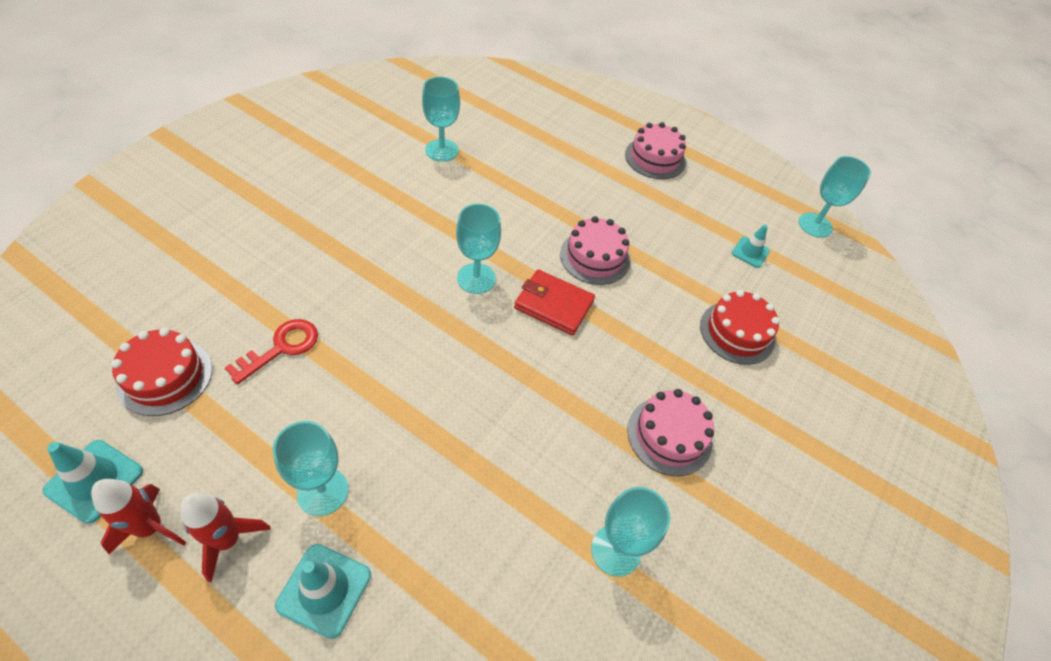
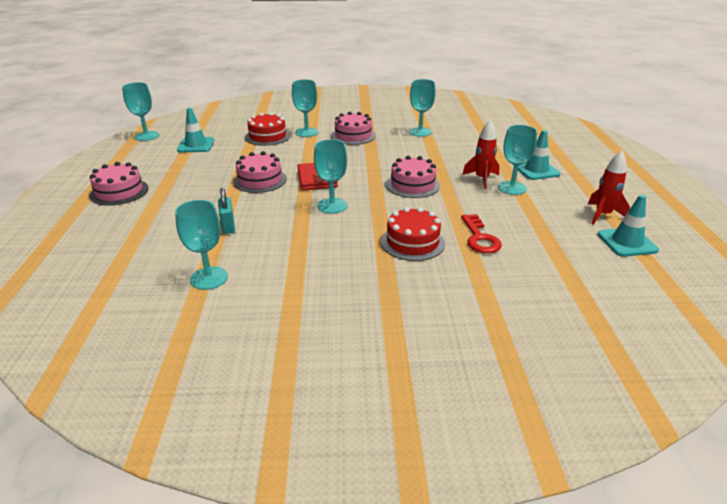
camera: 120 degrees left, 20 degrees down
red cake [111,328,212,416] -> red cake moved to [381,207,445,261]
red rocket [181,493,271,583] -> red rocket moved to [462,120,499,189]
red key [225,319,318,384] -> red key turned 105 degrees counterclockwise [461,214,502,253]
turquoise traffic cone [732,225,770,268] -> turquoise traffic cone [177,108,214,153], size x1.51
none -> turquoise padlock [218,188,235,234]
none -> turquoise goblet [292,79,318,137]
none -> pink cake [386,156,440,198]

